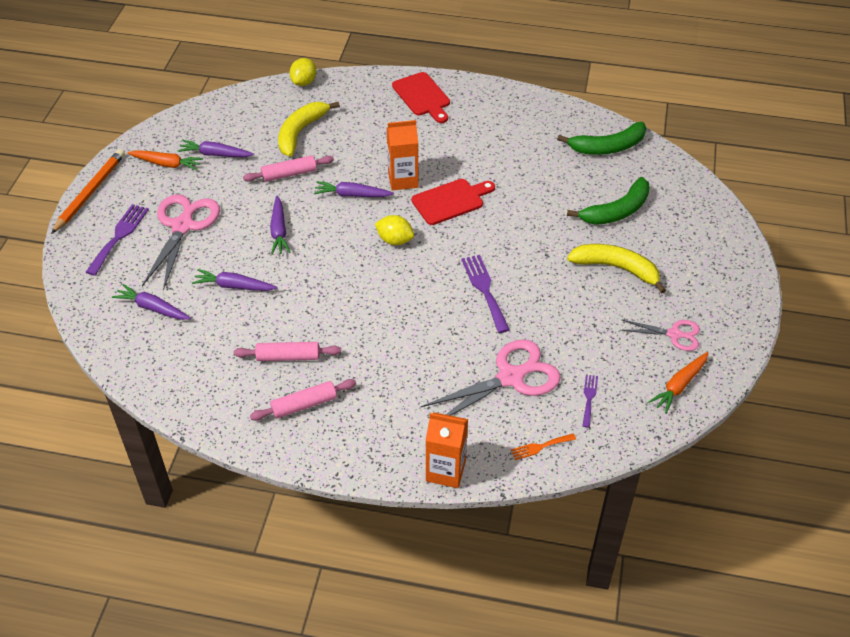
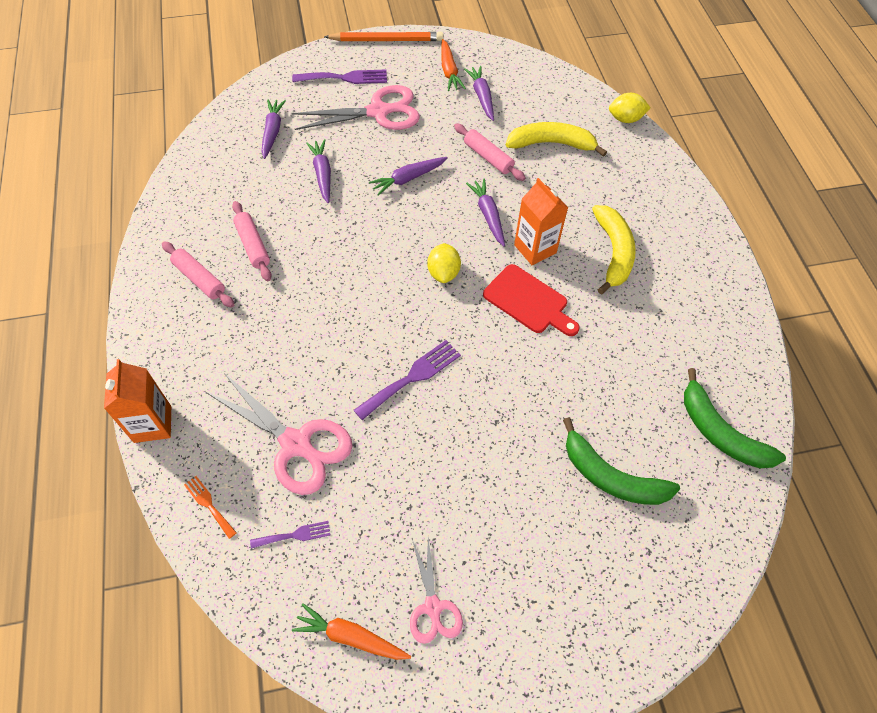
camera: 65 degrees right, 10 degrees up
red cutting board [392,72,450,123] -> none
yellow banana [567,244,666,294] -> yellow banana moved to [592,205,636,295]

